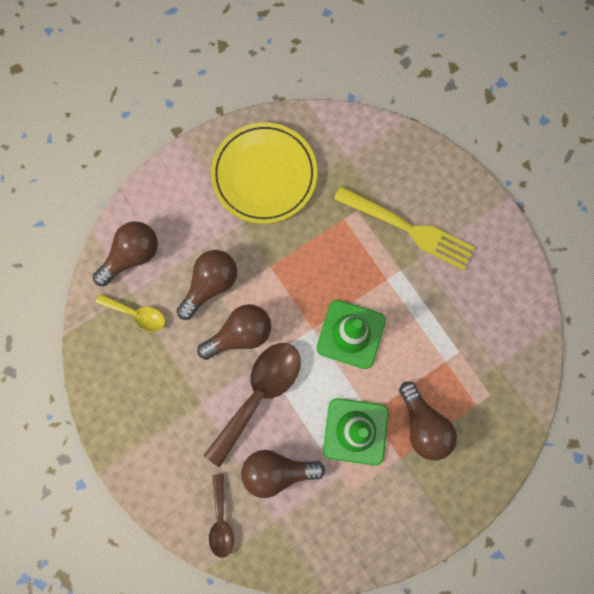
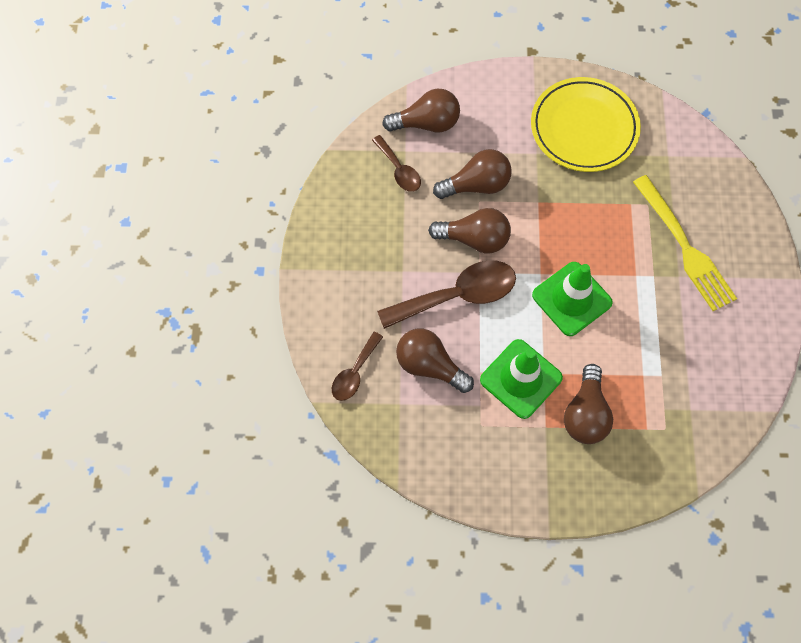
camera: 35 degrees right, 10 degrees down
yellow spoon [96,294,166,332] -> brown spoon [372,135,421,192]

